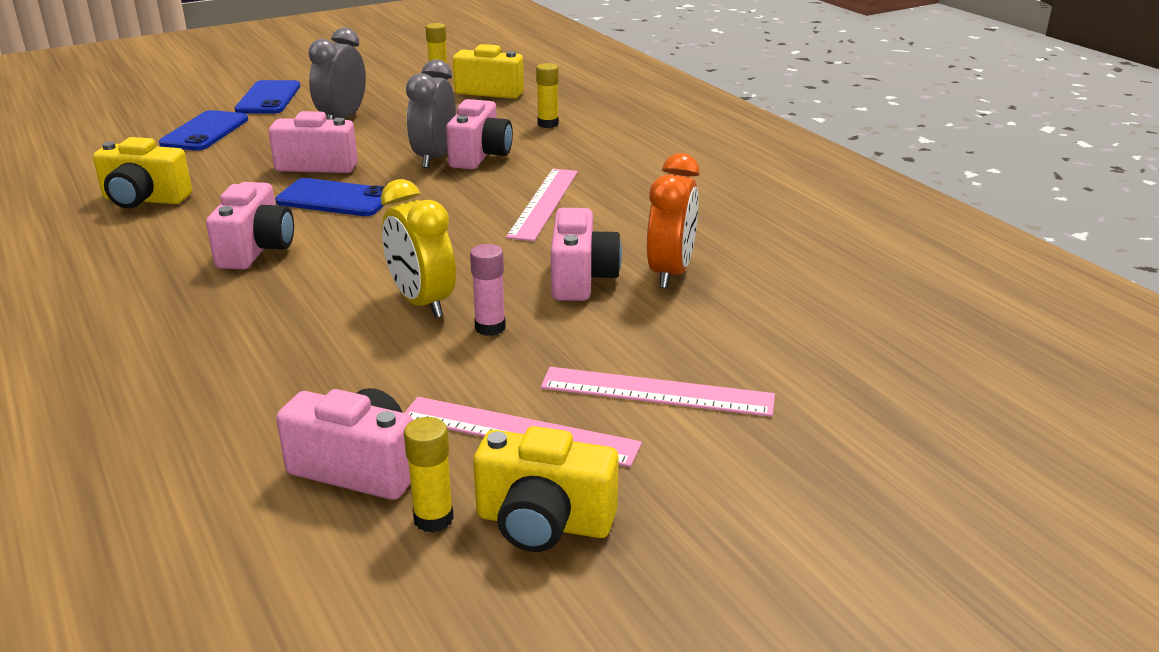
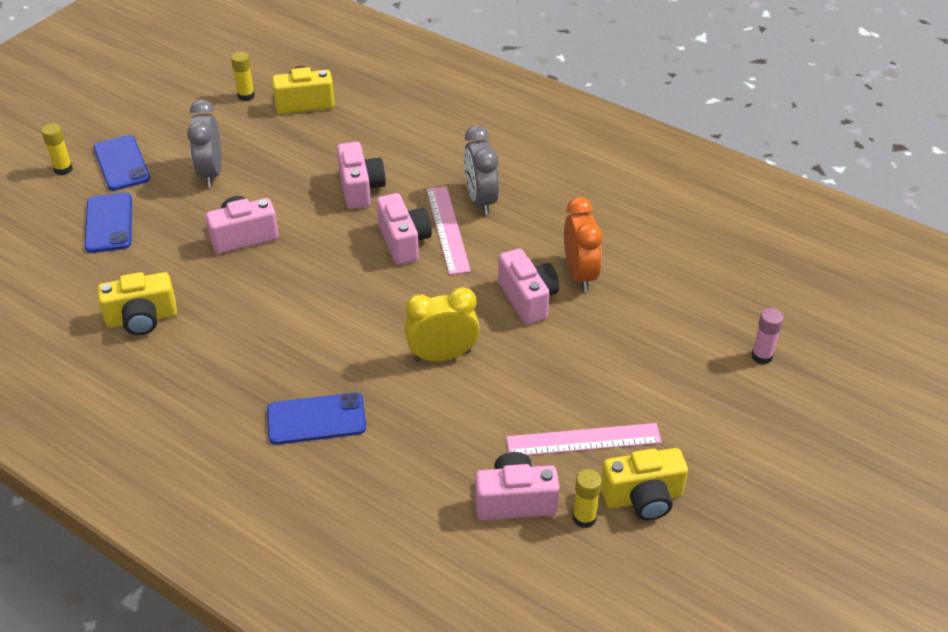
camera: 25 degrees left, 15 degrees up
pink camera [206,182,294,270] -> pink camera moved to [376,193,432,265]
blue phone [275,178,385,216] -> blue phone moved to [267,392,366,445]
yellow clock [381,179,456,318] -> yellow clock turned 135 degrees clockwise [404,287,480,362]
grey clock [406,59,456,168] -> grey clock moved to [464,126,499,215]
pink glue stick [470,244,506,336] -> pink glue stick moved to [751,308,784,365]
yellow glue stick [536,63,559,128] -> yellow glue stick moved to [41,124,73,175]
pink ruler [541,367,775,417] -> none

